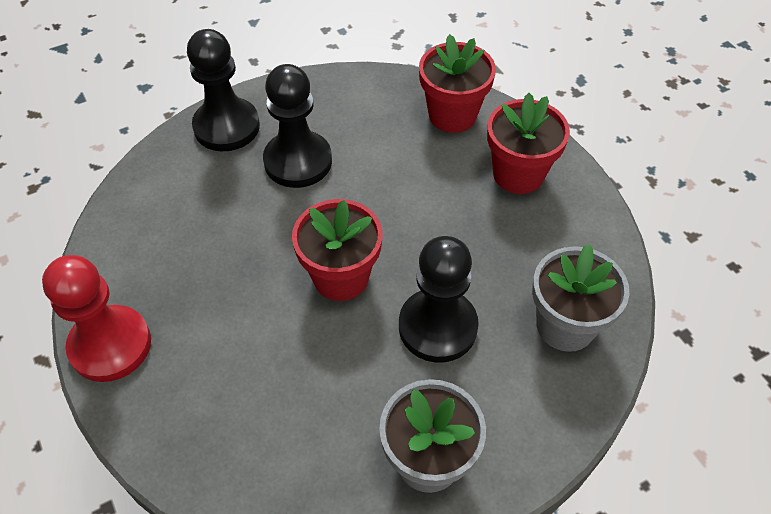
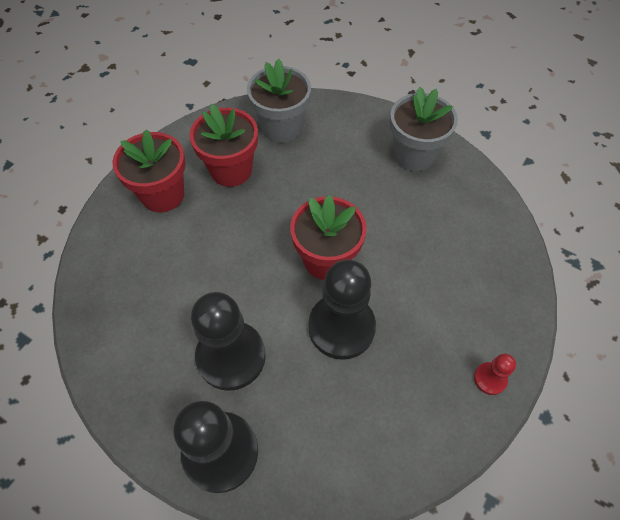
camera: 120 degrees left, 5 degrees up
red pawn [42,255,151,382] -> red pawn [474,354,516,395], size x0.46
black pawn [399,236,479,363] -> black pawn moved to [308,259,376,360]
red flower pot [419,34,496,133] -> red flower pot moved to [189,104,258,187]

